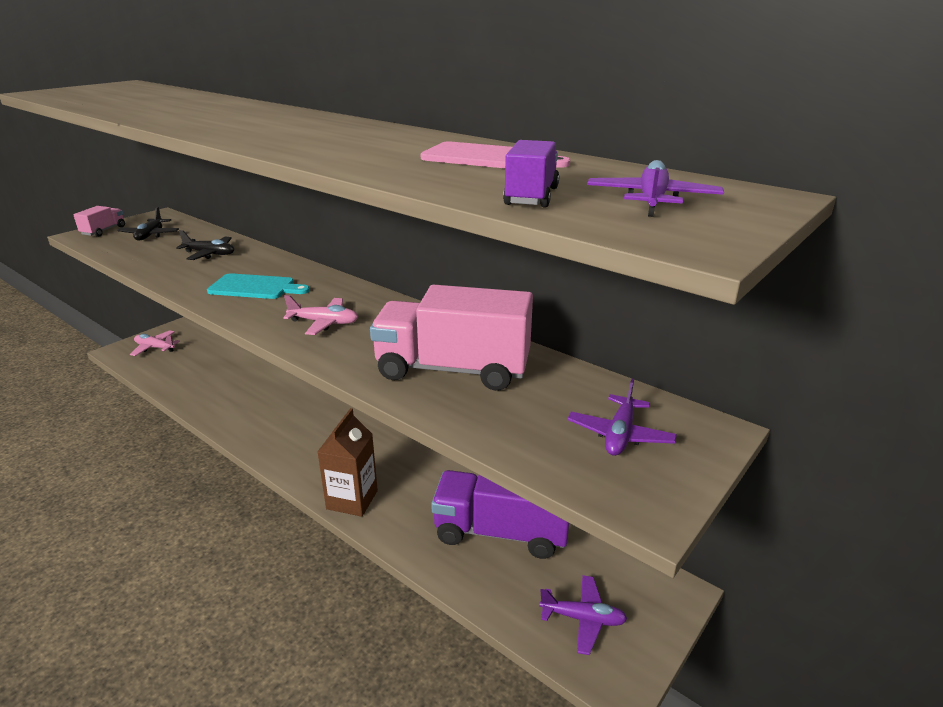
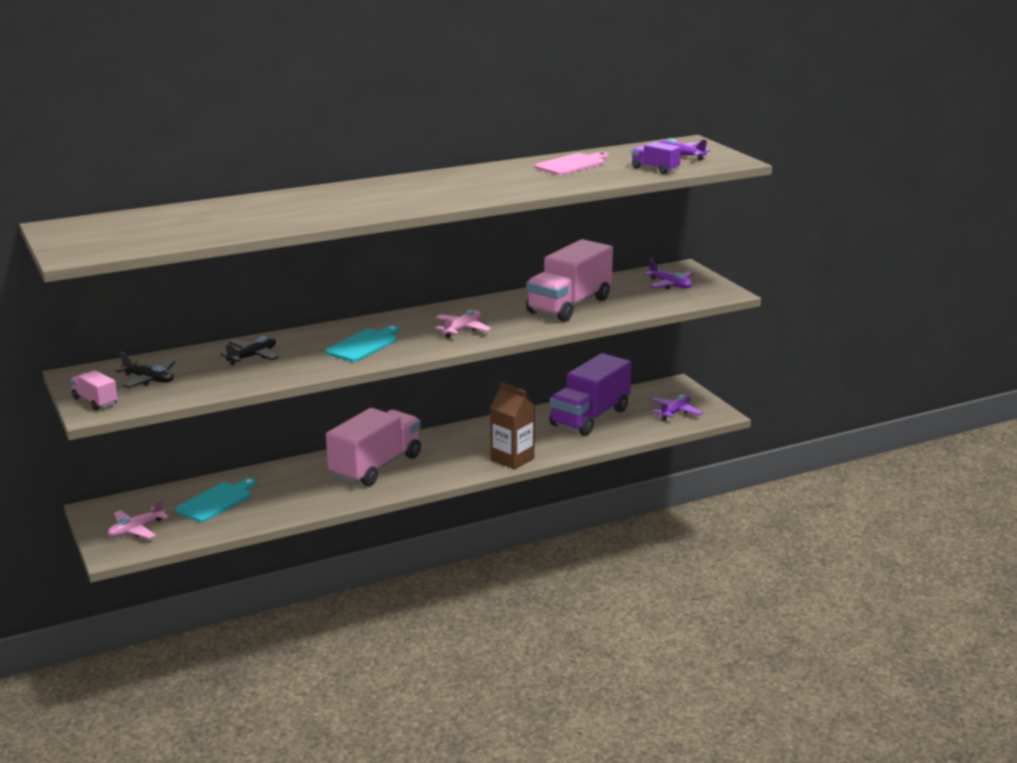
camera: 65 degrees left, 5 degrees down
none -> turquoise cutting board [176,478,256,522]
none -> pink truck [326,408,421,486]

